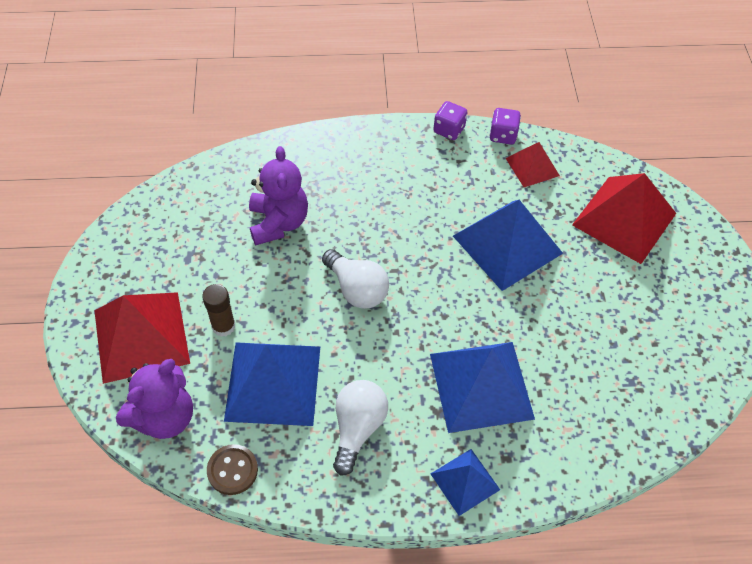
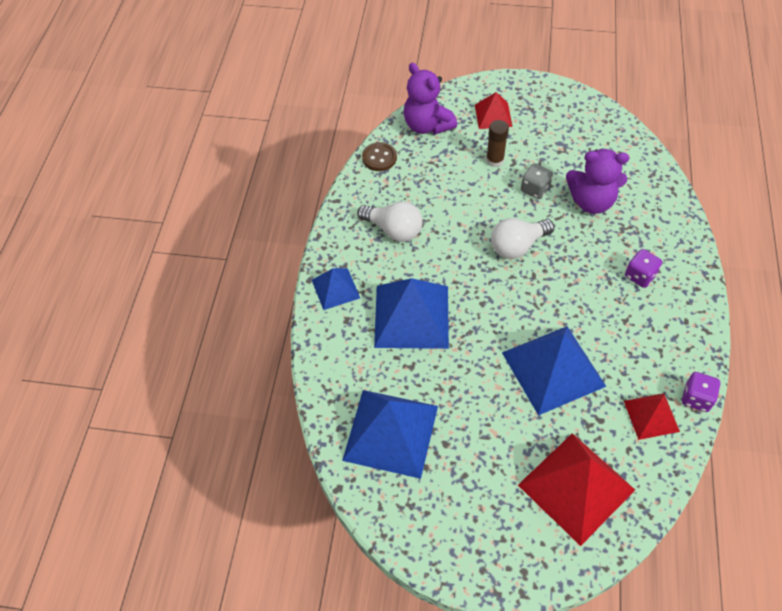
camera: 105 degrees right, 0 degrees up
red pyramid [94,292,190,384] -> red pyramid [475,92,513,129], size x0.54
blue pyramid [224,342,320,426] -> blue pyramid moved to [342,390,438,479]
purple dice [433,101,468,140] -> purple dice moved to [625,249,662,288]
none -> grey dice [521,163,553,199]

